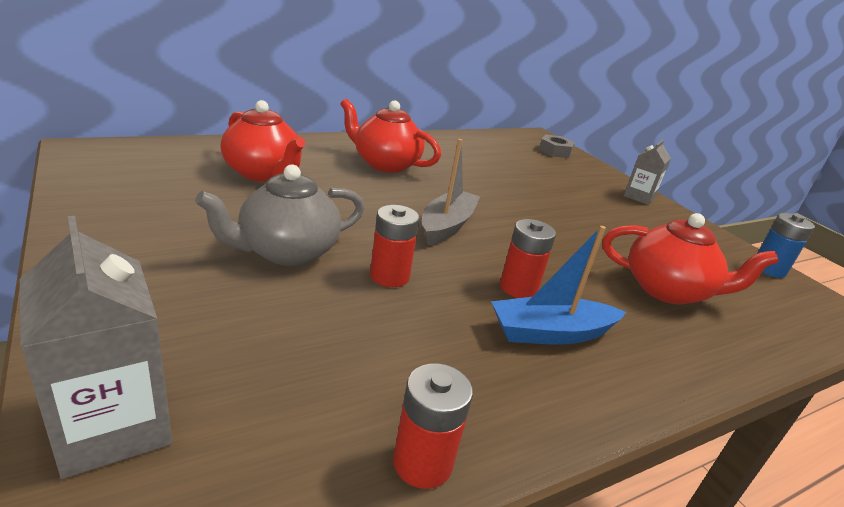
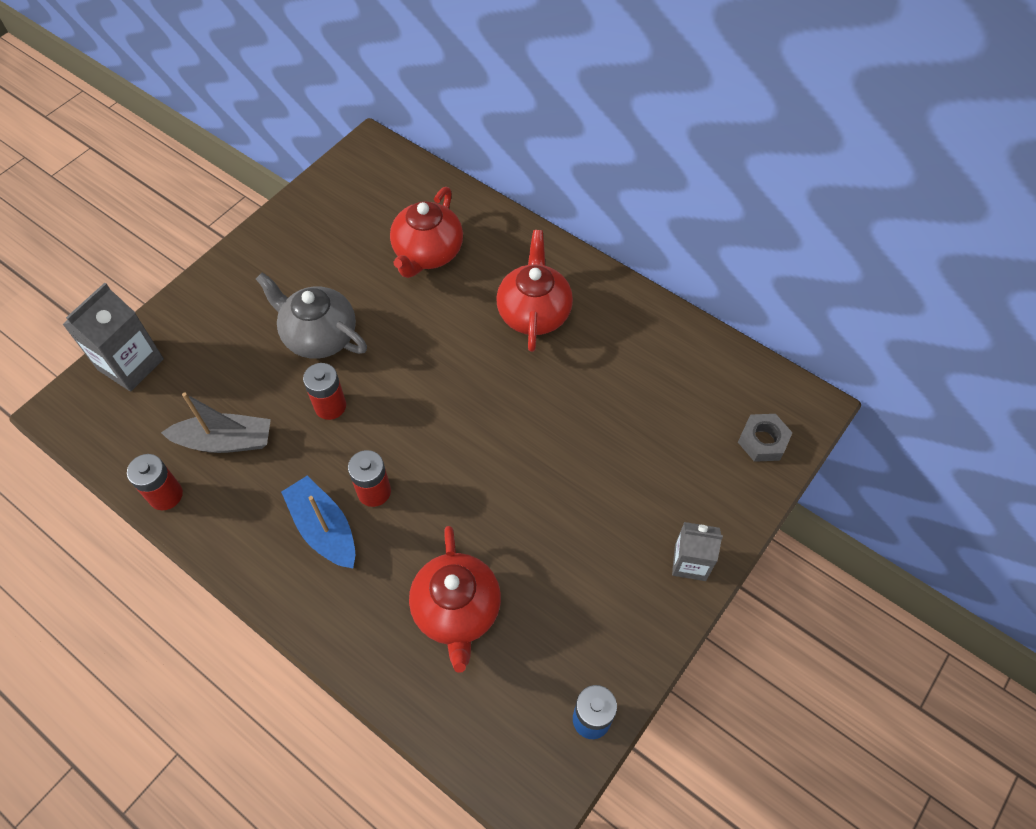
camera: 70 degrees right, 30 degrees up
grey boat [422,139,480,245] -> grey boat moved to [161,393,271,453]

